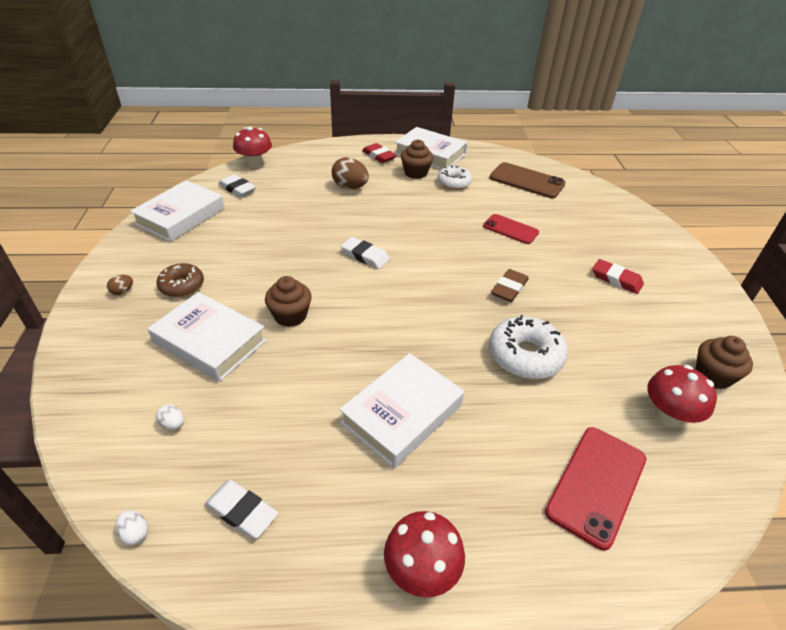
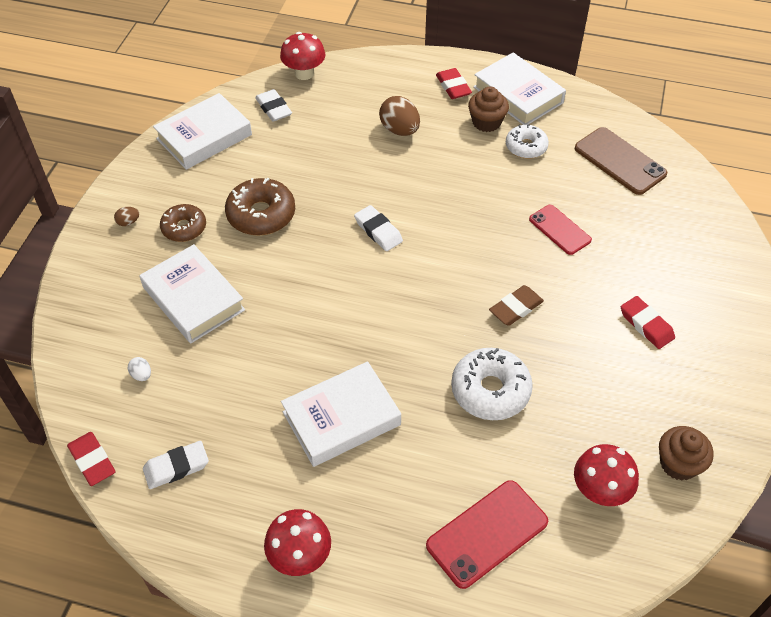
camera: 20 degrees right, 10 degrees up
white egg [115,510,148,545] -> red eraser [67,432,116,486]
white eraser [205,480,278,539] -> white eraser turned 75 degrees counterclockwise [143,441,209,489]
brown cupcake [265,276,312,327] -> none
none -> brown donut [225,178,295,236]

